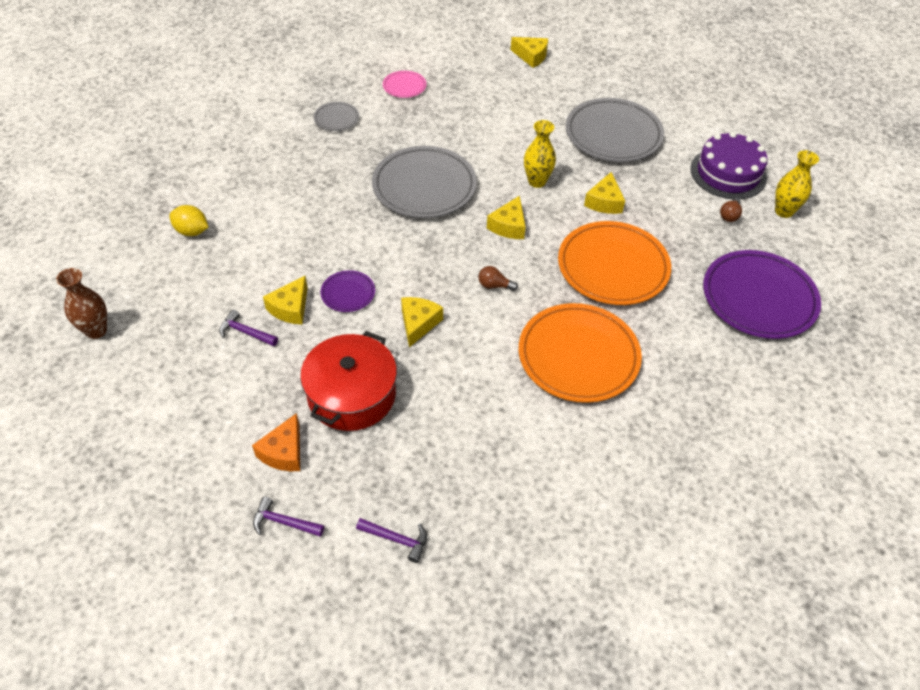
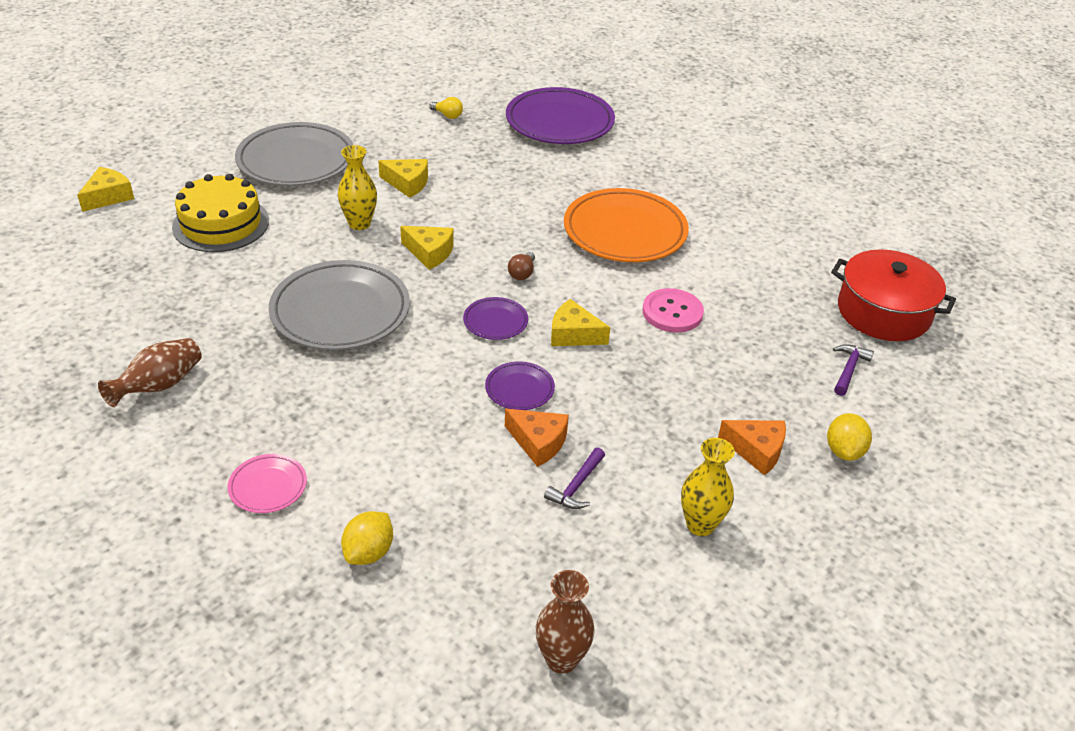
camera: 85 degrees left, 10 degrees down
purple hammer [253,496,324,537] -> yellow lemon [827,413,872,461]
yellow cheese [263,276,308,325] -> orange cheese [505,409,569,467]
red pot [300,331,397,431] -> red pot moved to [831,249,956,341]
grey plate [314,102,359,131] -> brown vase [98,338,202,407]
pink plate [383,71,426,98] -> pink plate moved to [228,454,307,513]
orange plate [558,221,671,305] -> none
purple cake [690,132,768,199] -> none
brown light bulb [720,198,742,222] -> yellow light bulb [429,97,463,119]
yellow vase [775,150,819,218] -> yellow vase moved to [681,438,735,536]
none -> yellow cake [172,174,269,252]
none -> purple plate [463,297,528,340]
none -> pink button [643,288,704,333]

